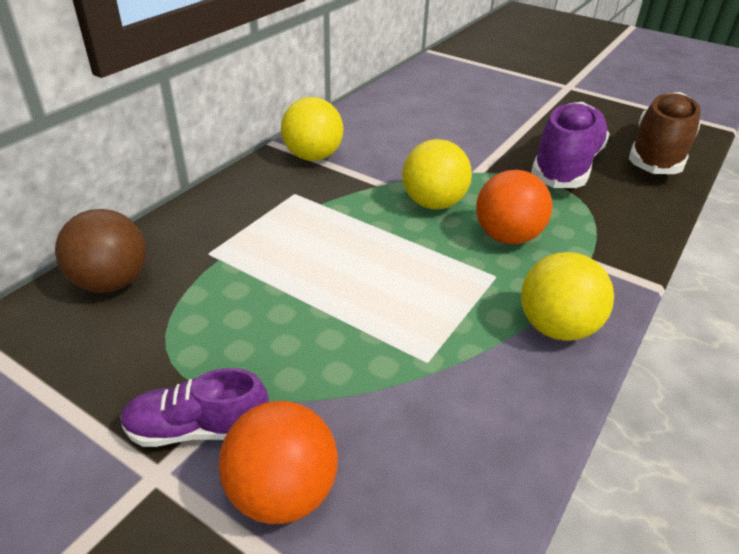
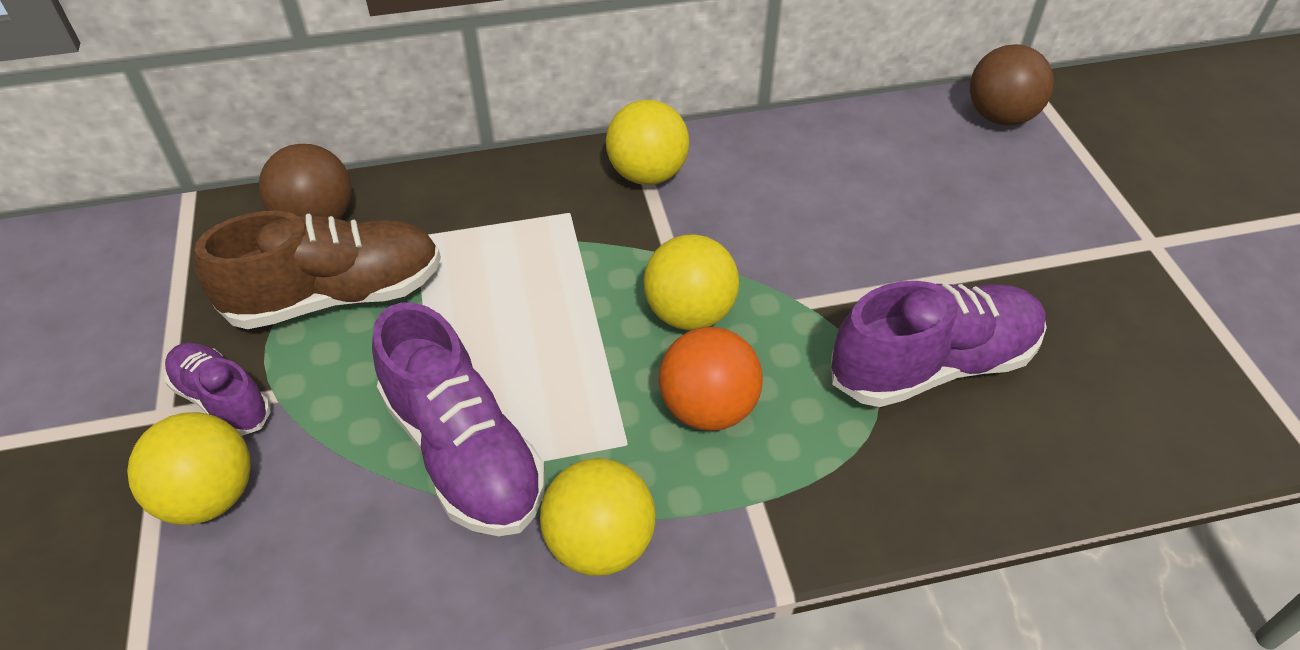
camera: 45 degrees right, 10 degrees up
orange ball [219,401,338,524] -> yellow ball [127,412,251,525]
brown shoe [629,92,701,174] -> brown shoe moved to [194,211,441,329]
none -> purple shoe [372,302,545,536]
none -> brown ball [970,44,1054,126]

